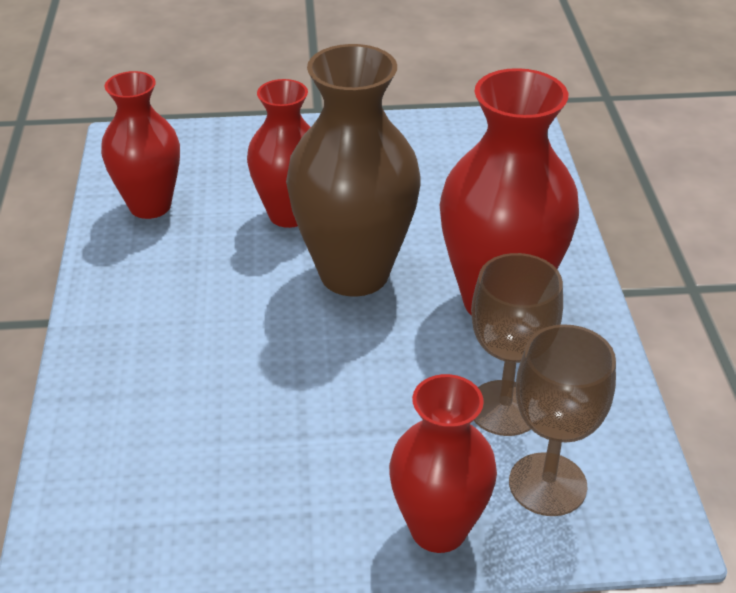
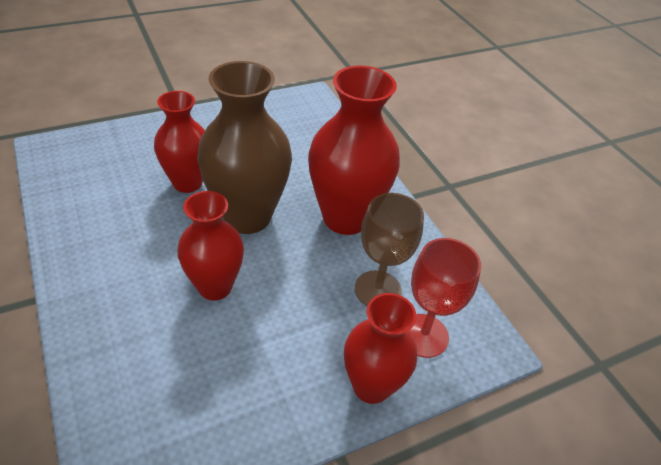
camera: 25 degrees left, 5 degrees up
red vase [101,71,180,219] -> red vase moved to [177,191,244,301]
brown goblet [509,324,616,516] -> red goblet [409,238,481,358]

